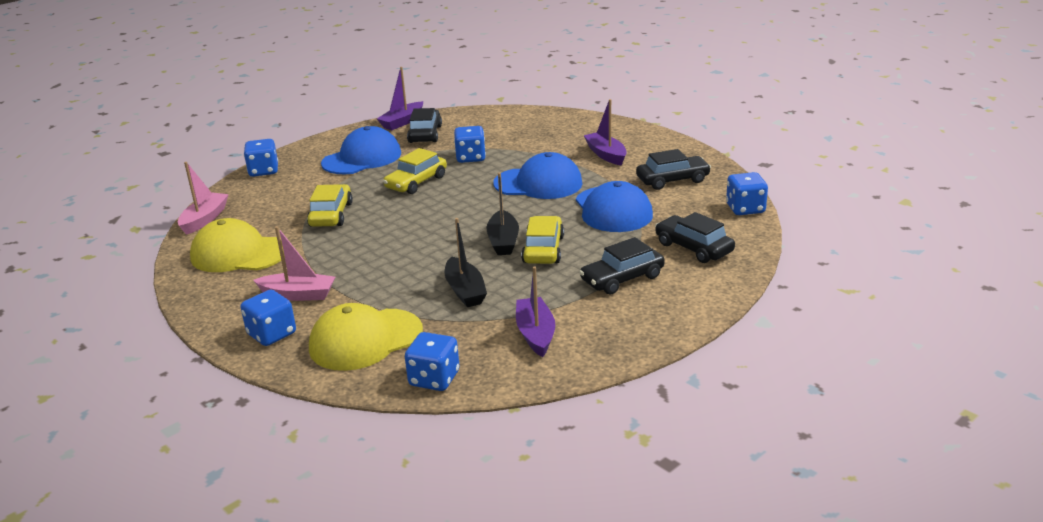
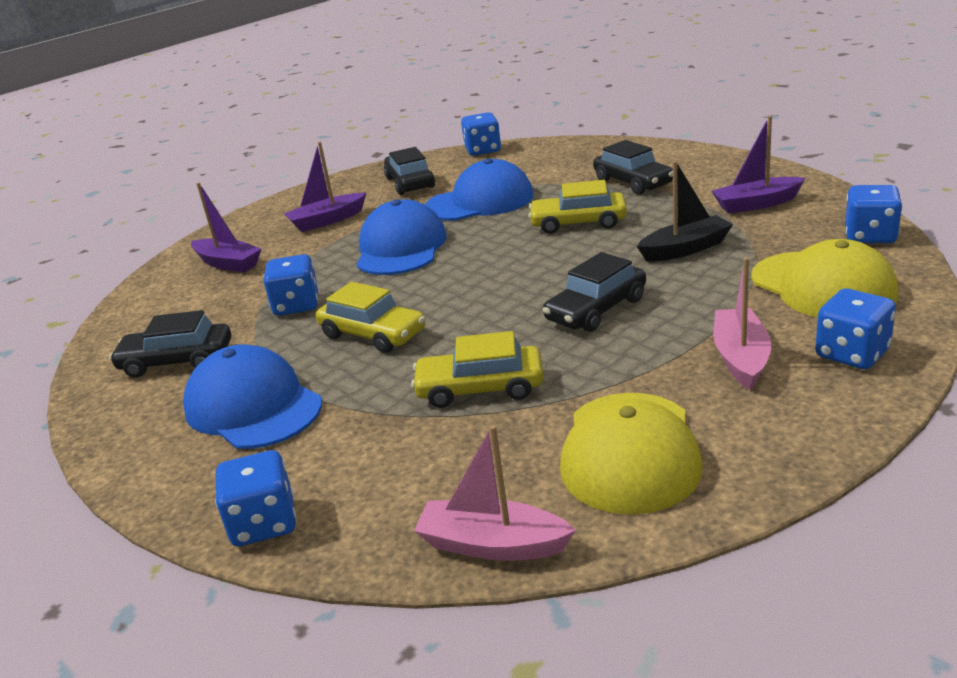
camera: 90 degrees left, 0 degrees up
purple boat [377,67,423,130] -> purple boat moved to [191,182,262,272]
black boat [486,172,519,255] -> none
black car [655,212,735,263] -> black car moved to [543,252,646,332]

